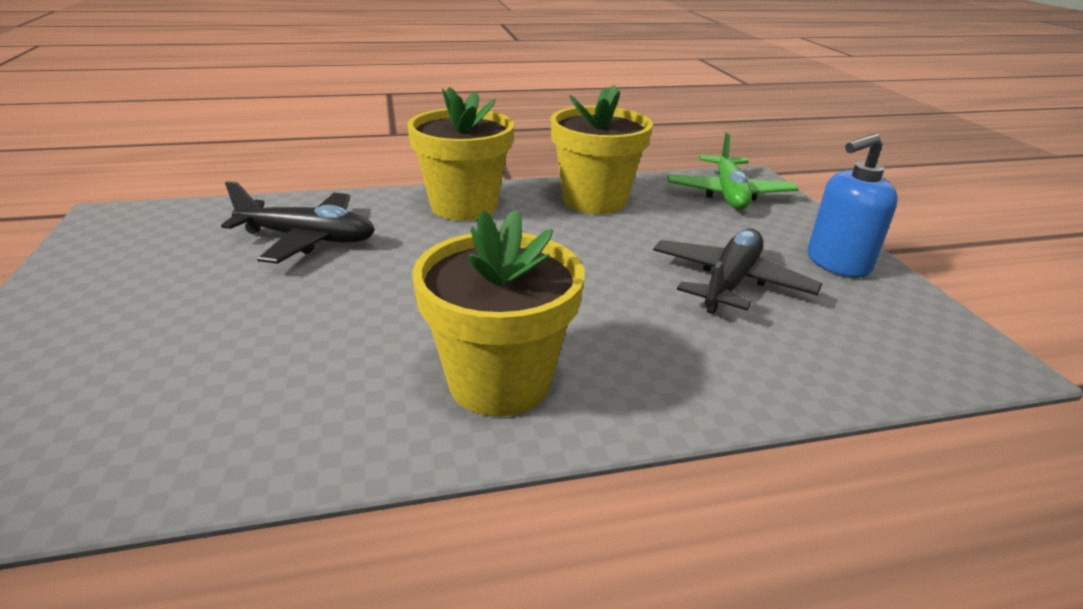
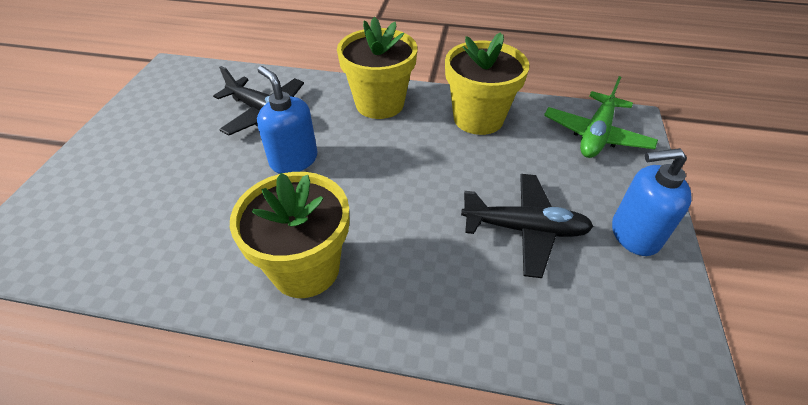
camera: 25 degrees right, 15 degrees up
black plane [653,229,822,314] -> black plane turned 45 degrees clockwise [461,174,594,278]
none -> blue soap dispenser [257,66,318,174]

